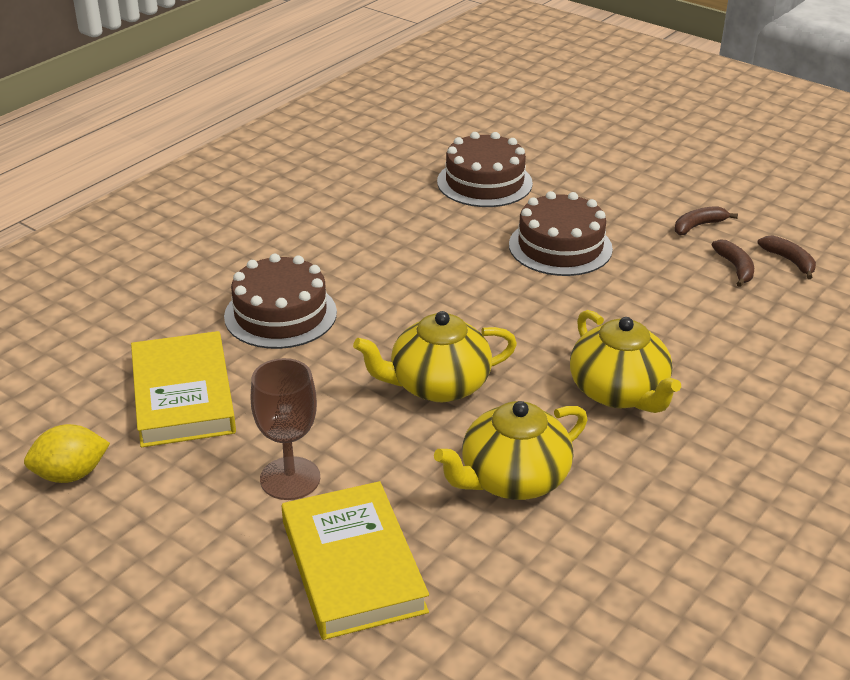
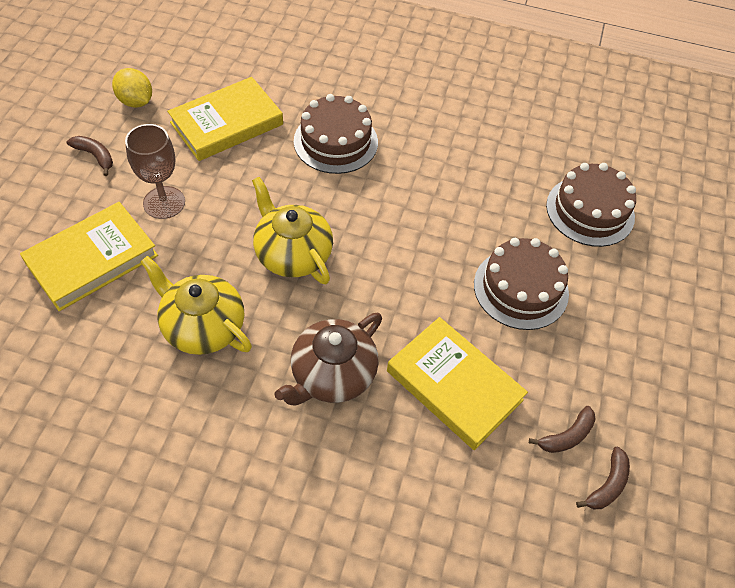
camera: 65 degrees right, 20 degrees up
yellow teapot [570,310,681,413] -> brown teapot [274,313,382,406]
brown banana [675,206,738,235] -> brown banana moved to [67,136,113,176]
none -> yellow book [387,317,528,450]

